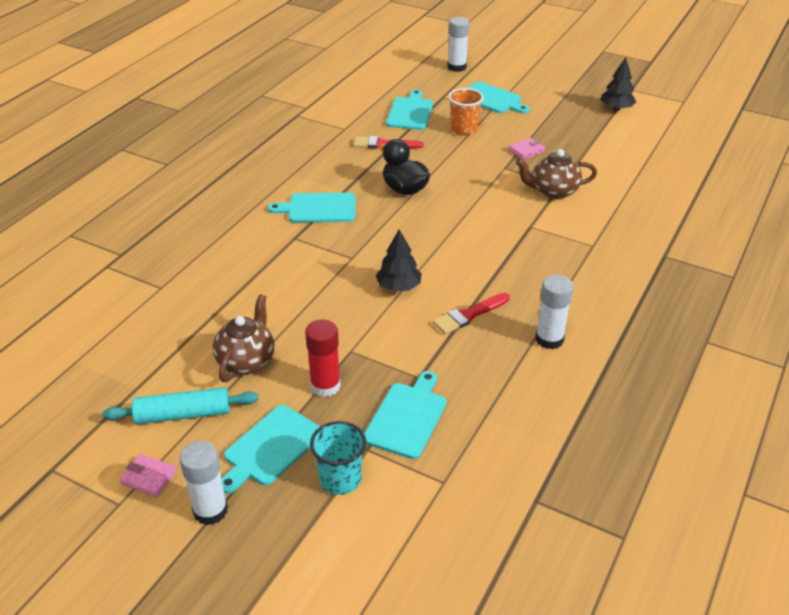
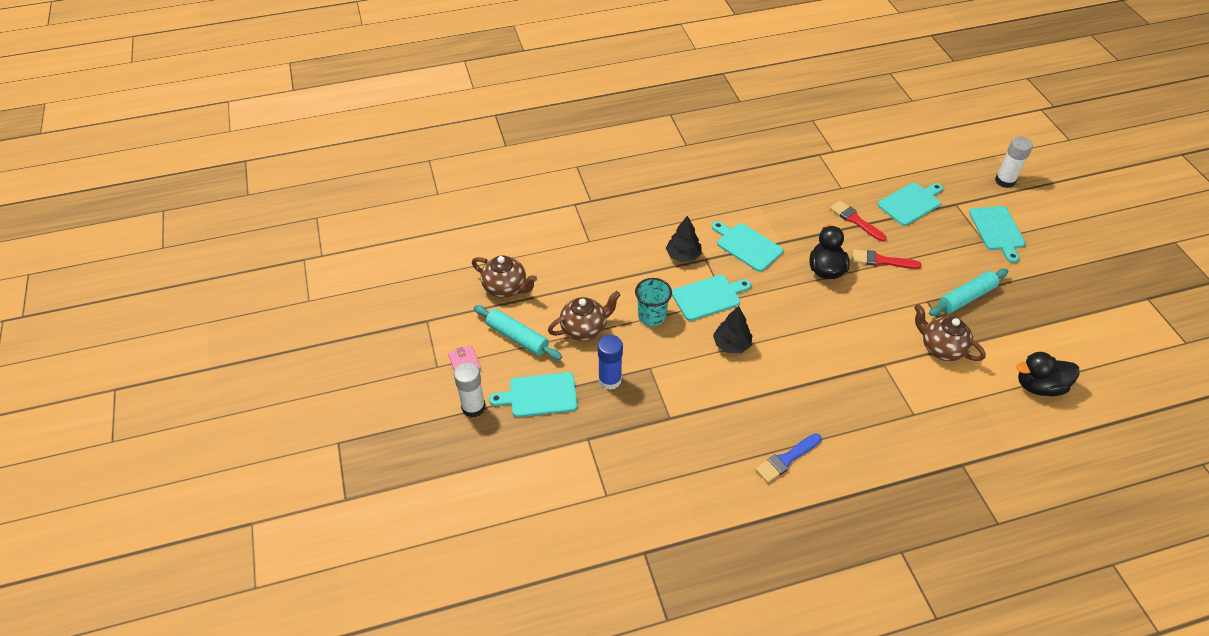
camera: 45 degrees right, 10 degrees up
red glue stick [305,319,341,397] -> blue glue stick [598,335,623,390]
turquoise cup [310,421,366,495] -> turquoise cup moved to [635,278,672,326]
turquoise cutting board [364,371,447,459] -> turquoise cutting board moved to [672,275,751,321]
red brush [433,293,510,334] -> red brush moved to [852,249,922,269]
orange cup [448,88,484,135] -> none
pink wallet [509,138,546,160] -> turquoise rolling pin [929,269,1008,316]
white glue stick [535,275,573,349] -> blue brush [755,433,822,483]
black tree [601,58,636,111] -> black tree moved to [666,216,702,262]
none -> brown teapot [472,255,537,298]
none -> black duck [1016,352,1079,396]

